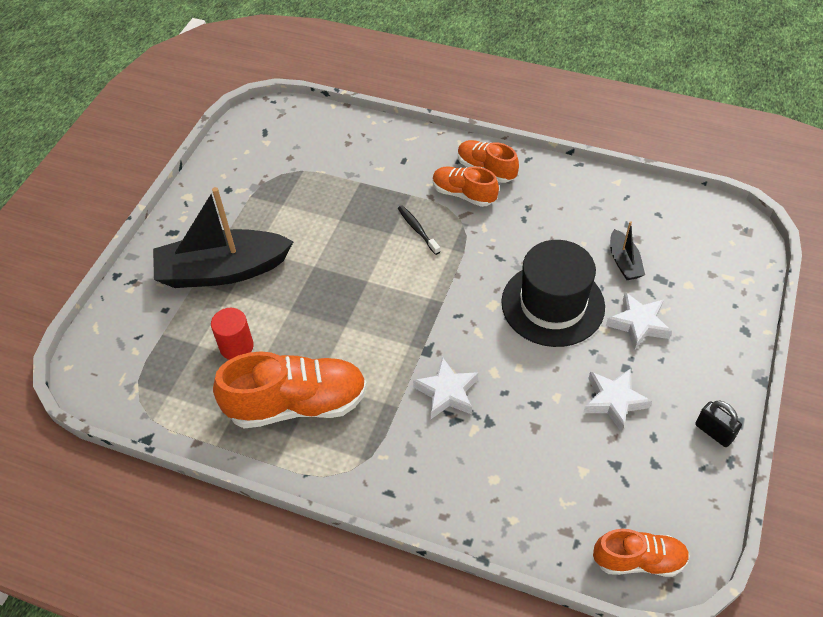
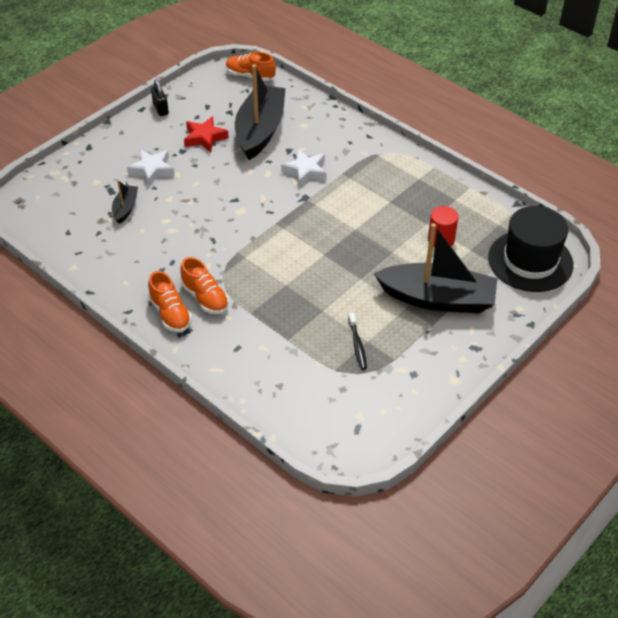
camera: 160 degrees left, 5 degrees down
orange shoe [213,352,367,428] -> none
black toothbrush [398,205,440,255] -> black toothbrush moved to [348,312,367,370]
black hat [501,240,605,347] -> black hat moved to [488,206,573,292]
white star [583,369,652,432] -> red star [184,116,229,152]
none -> black boat [235,64,286,160]

